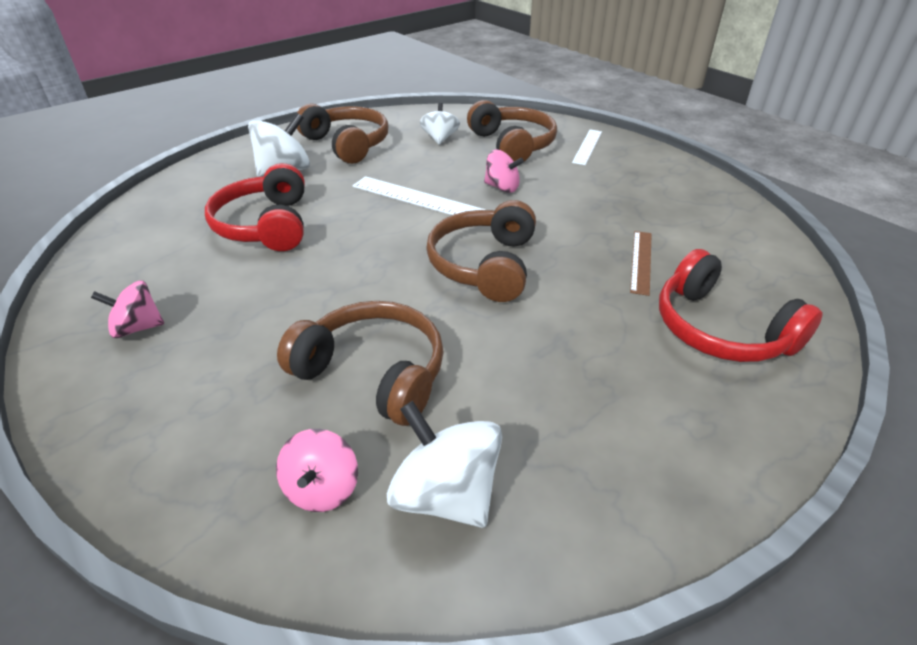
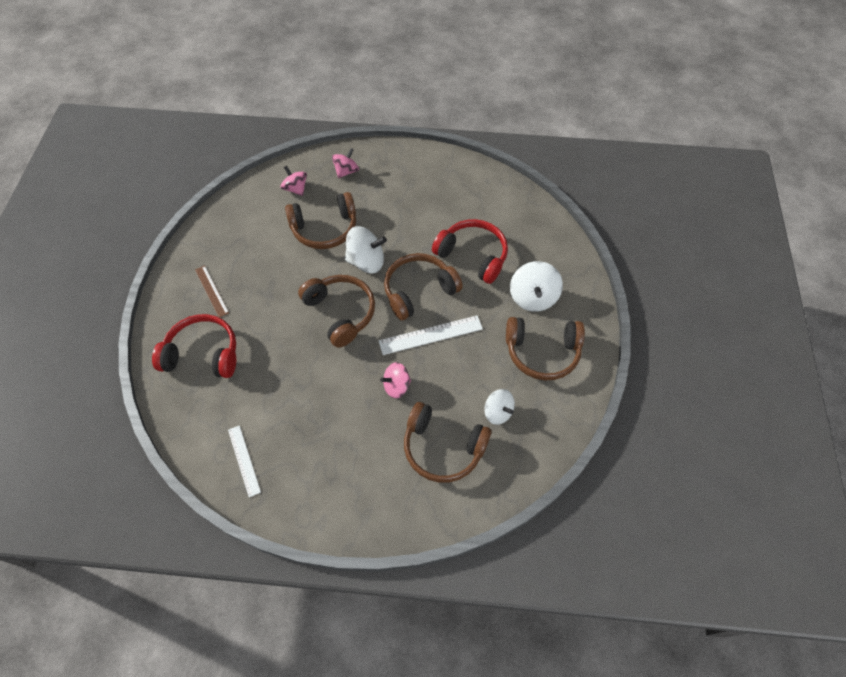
camera: 135 degrees right, 20 degrees up
pink spinning top [91,280,164,338] -> pink spinning top moved to [332,148,359,178]
white spinning top [387,401,502,528] -> white spinning top moved to [345,226,387,274]
white ruler [572,130,602,165] -> white ruler moved to [228,425,261,497]
brown ruler [630,231,652,296] -> brown ruler moved to [195,265,229,318]
none -> brown headphones [384,253,463,320]

